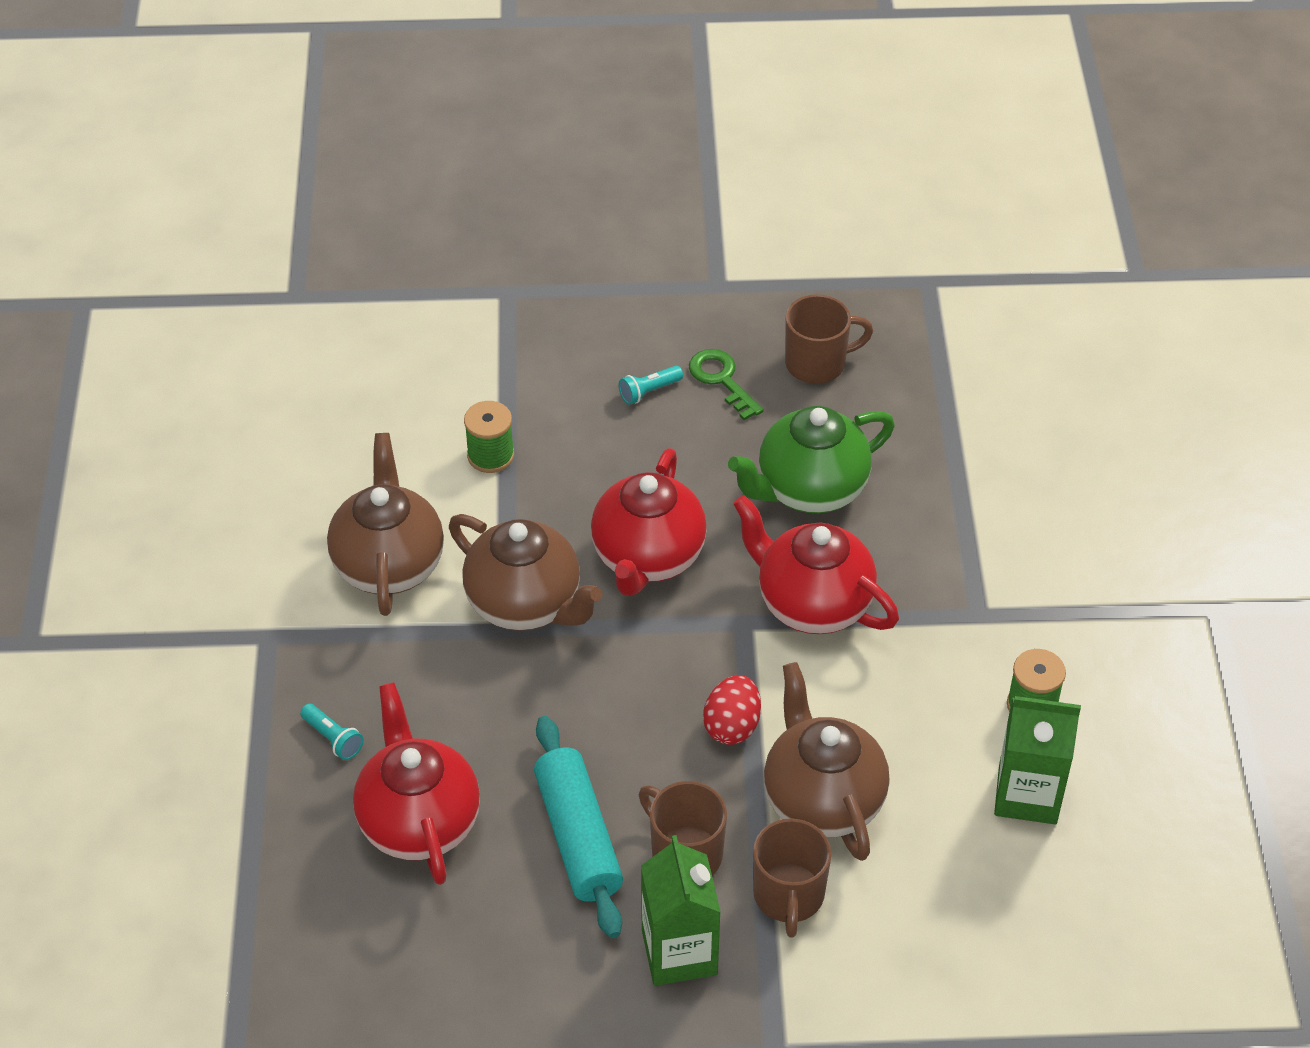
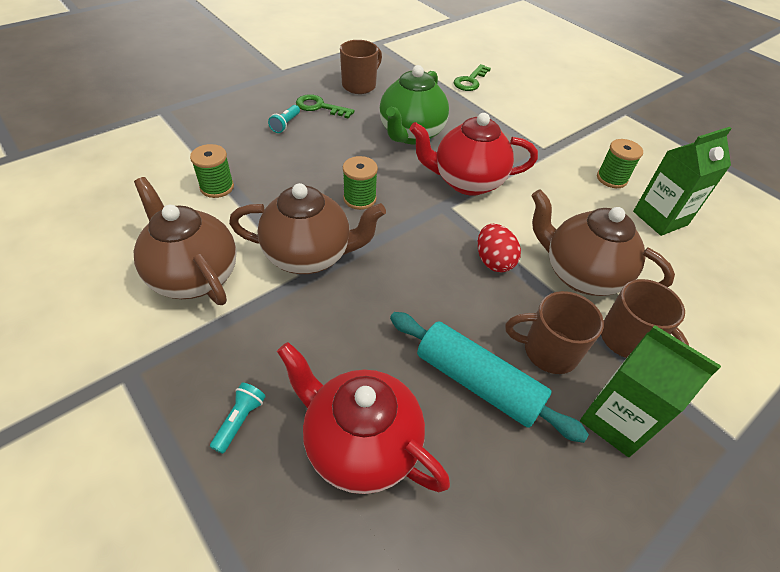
camera: 40 degrees left, 0 degrees up
turquoise flashlight [300,704,364,760] -> turquoise flashlight turned 75 degrees counterclockwise [210,383,266,454]
red teapot [591,448,707,596] -> green spool [343,156,378,210]
none -> green key [454,64,491,91]

